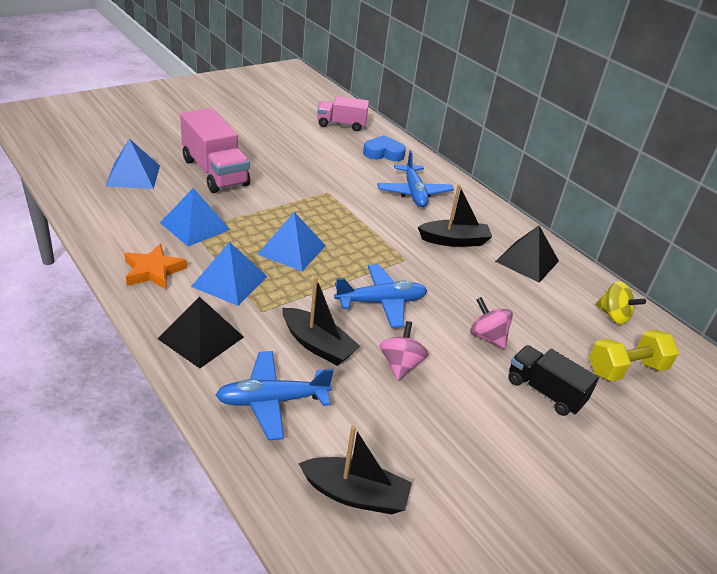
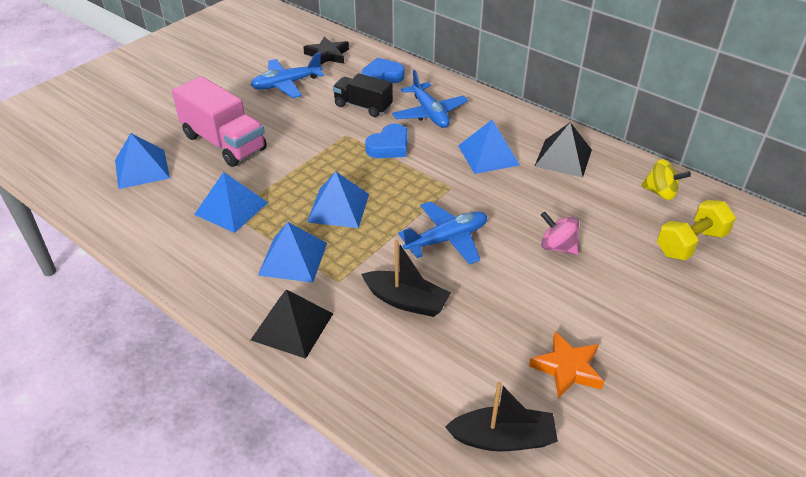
camera: 10 degrees left, 5 degrees up
orange star [124,244,187,289] -> orange star moved to [529,332,604,399]
blue plane [216,351,334,440] -> blue plane moved to [251,53,324,98]
pink truck [317,96,369,131] -> black star [303,36,349,65]
pink spinning top [380,321,429,381] -> none
black boat [418,185,492,247] -> blue pyramid [458,120,520,174]
black truck [508,345,599,416] -> black truck moved to [333,73,393,117]
none -> blue heart [365,124,408,158]

